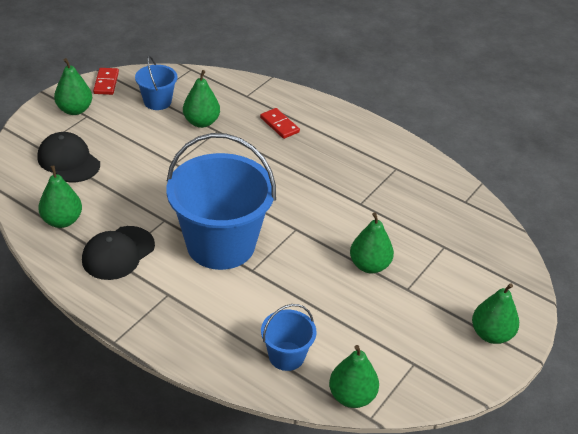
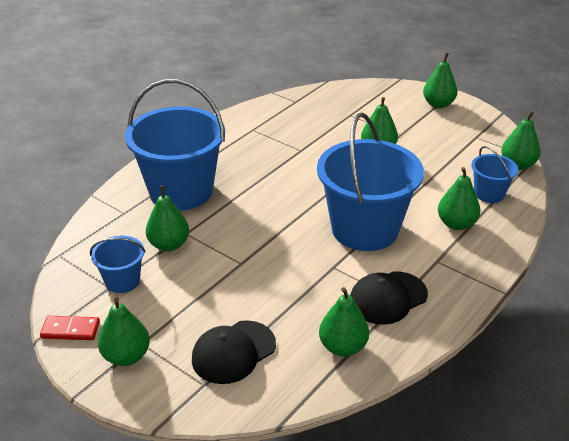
camera: 85 degrees left, 5 degrees down
black cap [82,226,155,280] -> black cap turned 105 degrees clockwise [350,271,428,325]
red domino [260,108,300,139] -> blue bucket [125,79,225,211]
none -> green pear [438,167,480,230]

